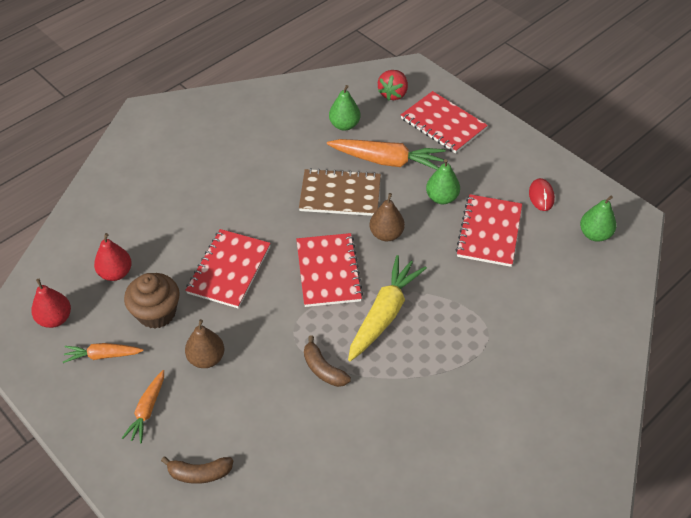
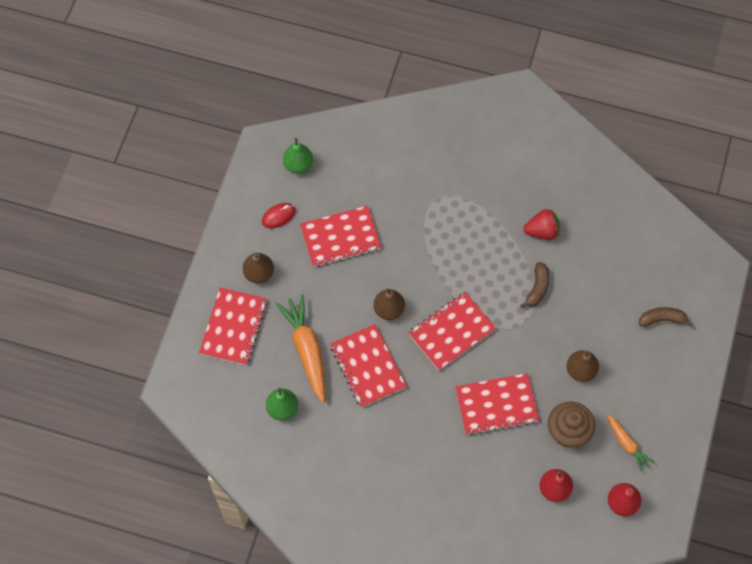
camera: 120 degrees left, 15 degrees up
orange carrot [122,370,164,443] -> none
brown banana [161,457,233,484] -> brown banana turned 60 degrees counterclockwise [639,307,693,327]
brown notebook [299,168,381,216] -> red notebook [330,324,407,408]
yellow carrot [348,255,427,361] -> none
red strawberry [378,70,408,101] -> red strawberry moved to [523,209,560,240]
green pear [426,159,460,204] -> none
none -> brown pear [243,253,274,283]

